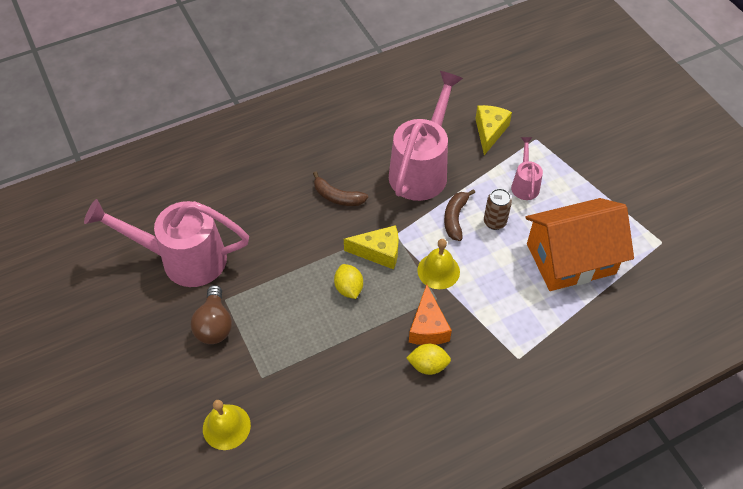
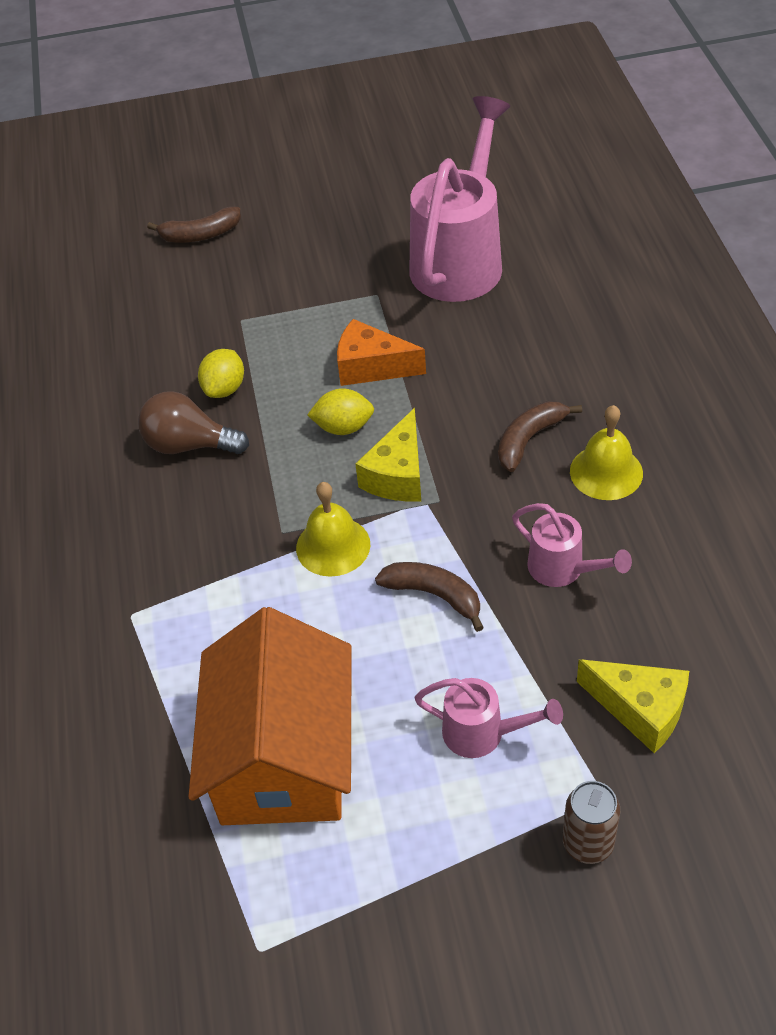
camera: 110 degrees right, 5 degrees down
brown light bulb [191,285,232,344] -> brown light bulb moved to [138,391,249,454]
yellow bell [203,400,251,450] -> yellow bell moved to [570,405,643,500]
pink watering can [389,71,463,201] -> pink watering can [512,503,632,587], size x0.48
yellow lemon [407,344,451,375] -> yellow lemon moved to [198,349,244,398]
orange cheese [409,284,452,345] -> orange cheese moved to [337,319,426,386]
brown can [484,189,512,230] -> brown can moved to [563,781,620,864]
none -> brown banana [147,207,241,242]

